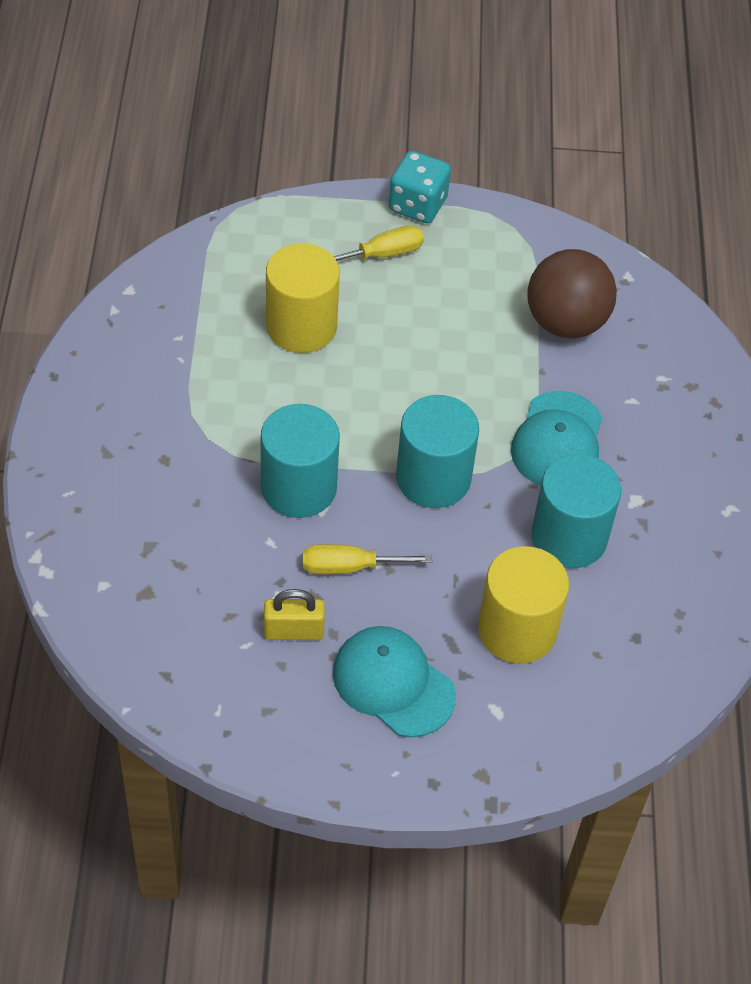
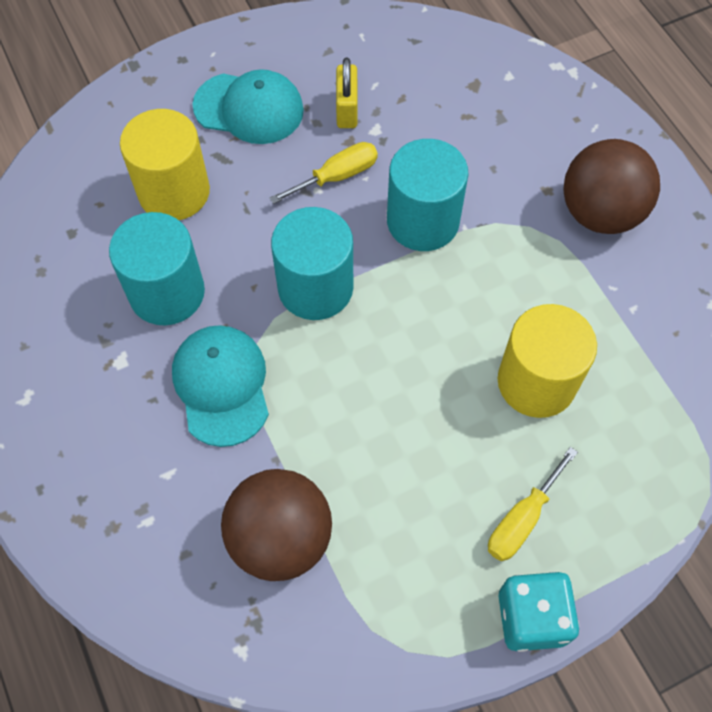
camera: 155 degrees right, 10 degrees up
yellow padlock [264,589,325,640] -> yellow padlock turned 60 degrees counterclockwise [336,58,357,128]
none -> brown ball [563,139,660,234]

